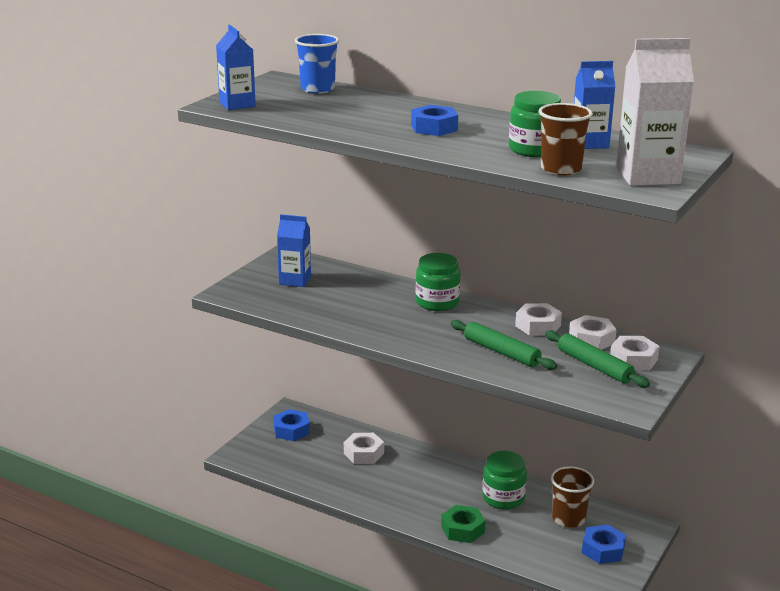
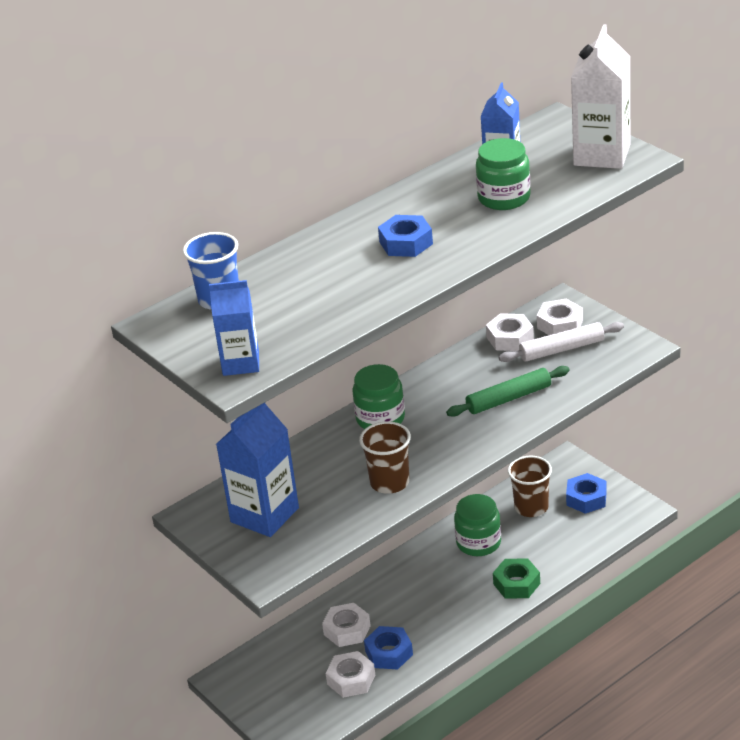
camera: 65 degrees left, 10 degrees up
blue nut [273,409,310,441] -> blue nut moved to [364,626,413,670]
blue carton [277,214,311,287] -> blue carton [216,403,299,537], size x1.54
white nut [515,303,562,336] -> white nut moved to [326,651,375,698]
brown cup [539,103,592,175] -> brown cup moved to [359,421,411,494]
green rolling pin [545,330,650,388] -> white rolling pin [499,322,624,362]

